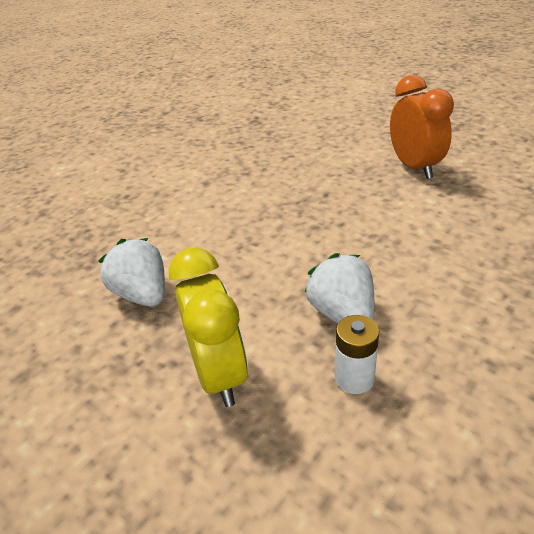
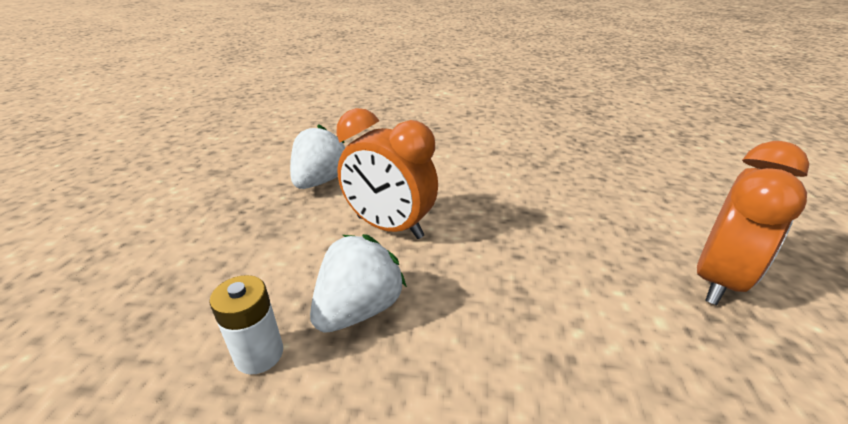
camera: 55 degrees right, 5 degrees down
yellow clock [169,247,248,407] -> none
none -> orange clock [336,108,438,239]

